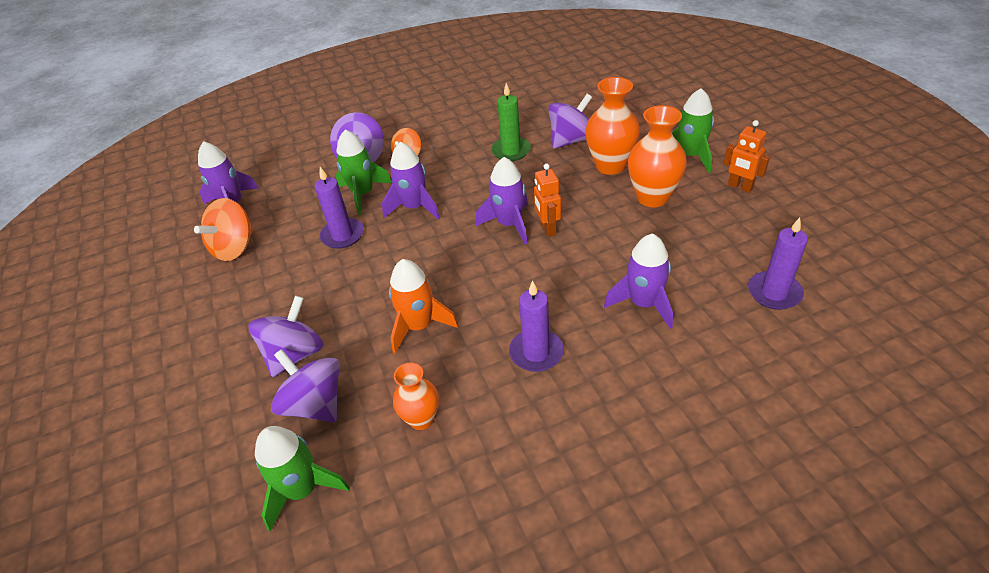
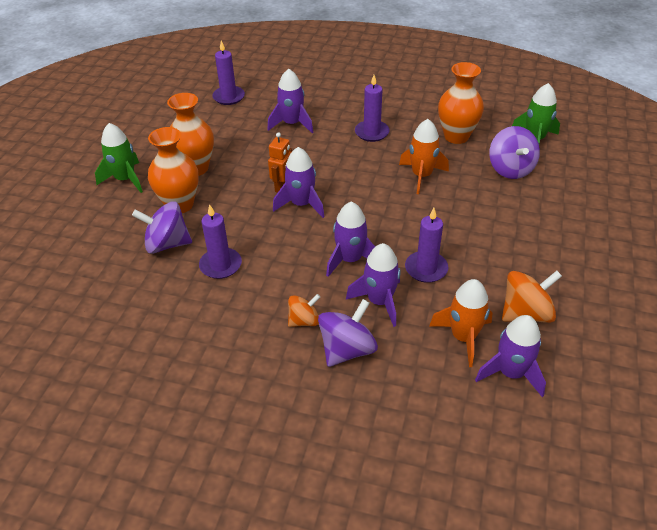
camera: 145 degrees left, 0 degrees up
purple spinning top [248,296,323,377] -> none
green rocket [336,130,392,215] -> purple rocket [346,243,401,327]
orange vase [393,363,439,430] -> orange vase [438,62,484,144], size x1.64
green candle [491,83,531,161] -> purple candle [199,204,242,279]
orange robot [723,120,770,193] -> none
none -> orange rocket [429,279,493,367]

